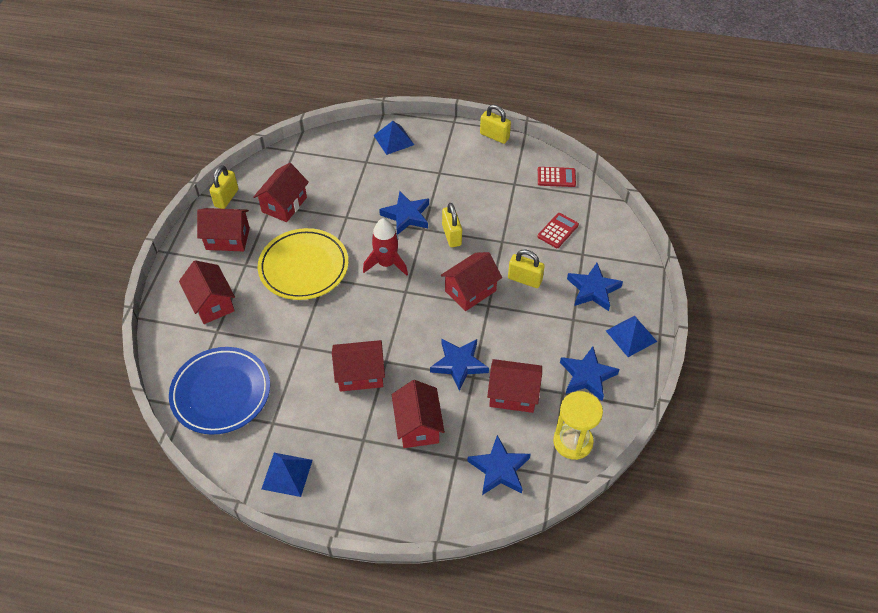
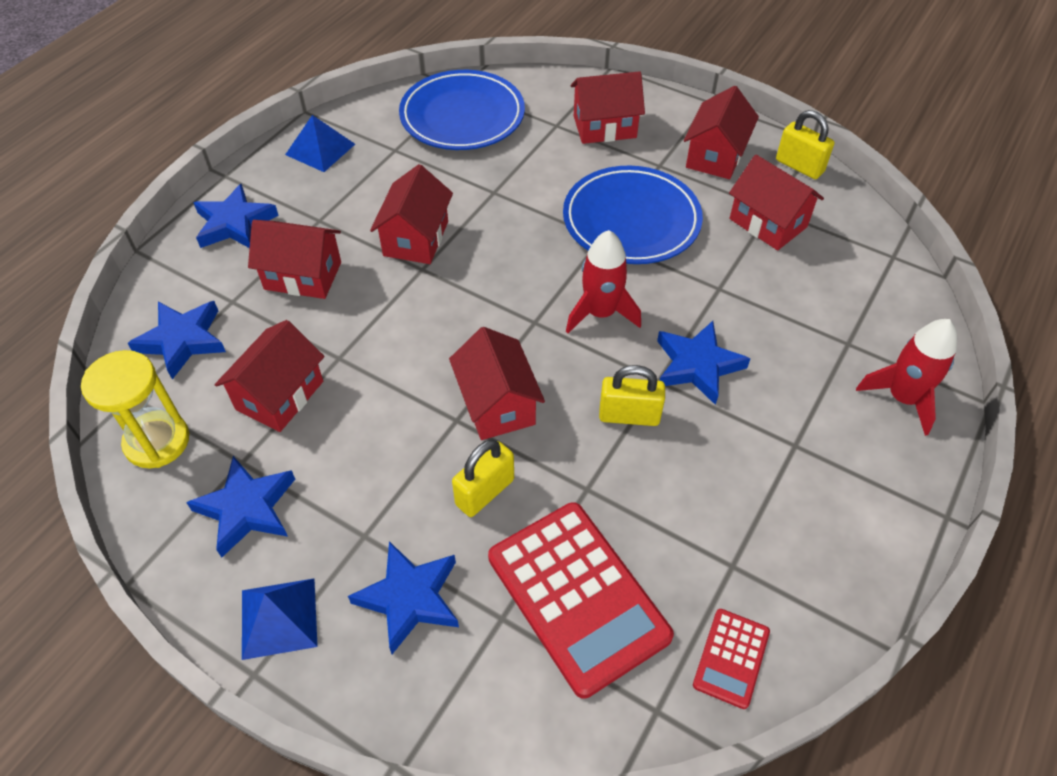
camera: 110 degrees right, 0 degrees up
yellow plate [258,228,349,300] -> blue plate [563,165,703,264]
blue pyramid [373,121,414,155] -> red rocket [856,319,957,436]
blue star [430,339,489,391] -> blue star moved to [193,184,279,248]
yellow padlock [480,105,511,144] -> none
red calculator [537,213,579,248] -> red calculator [488,502,674,699], size x2.09

